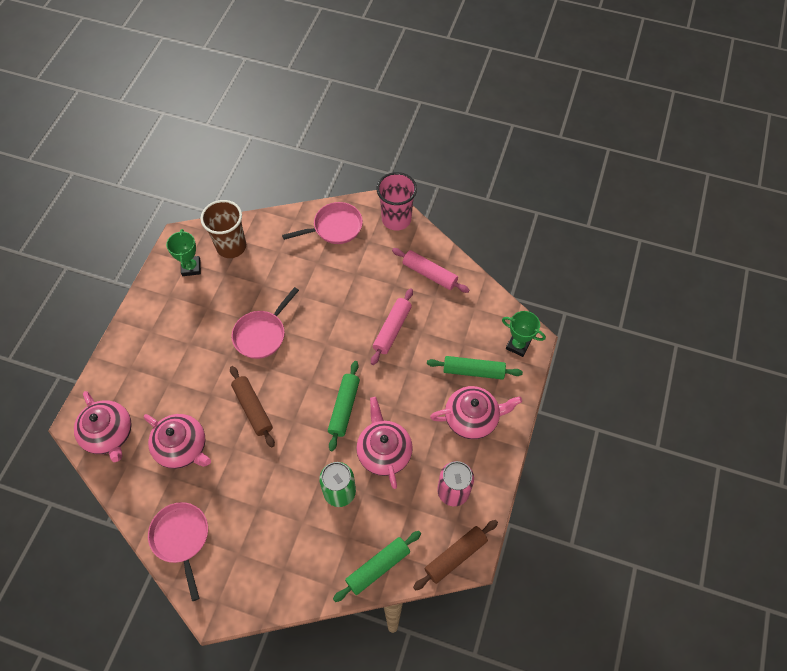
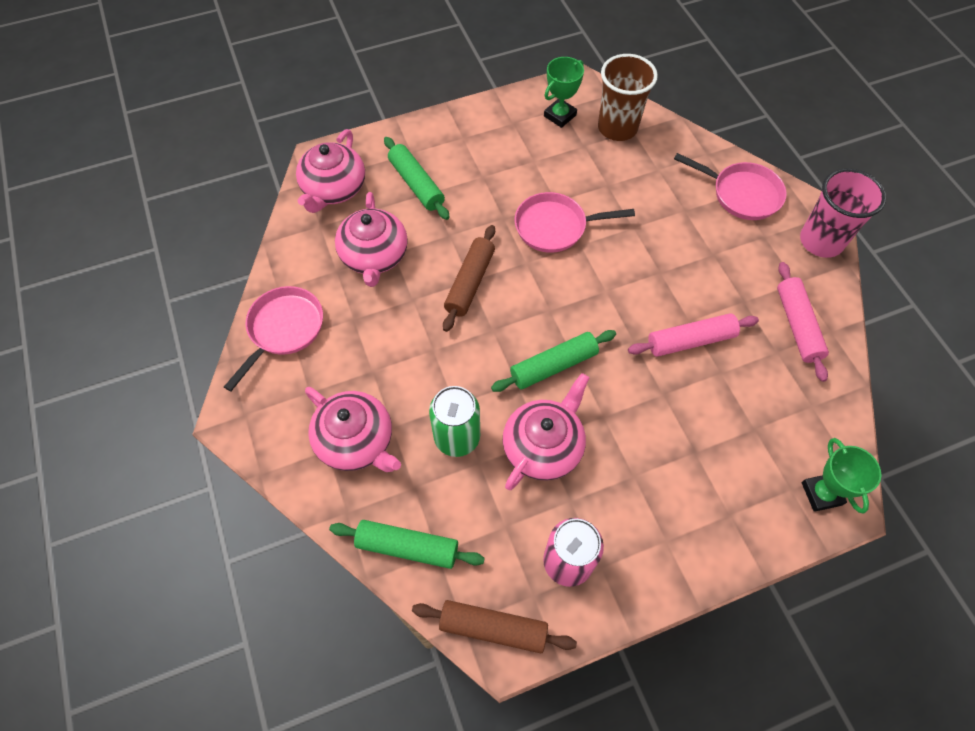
camera: 50 degrees right, 0 degrees up
green rolling pin [427,356,523,380] -> green rolling pin moved to [384,137,450,220]
pink teapot [430,386,522,439] -> pink teapot moved to [305,387,401,472]

